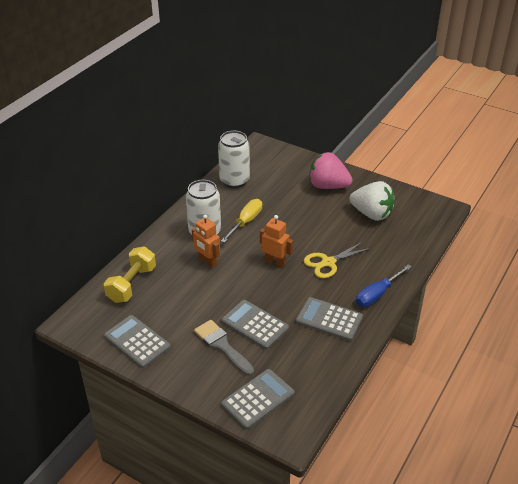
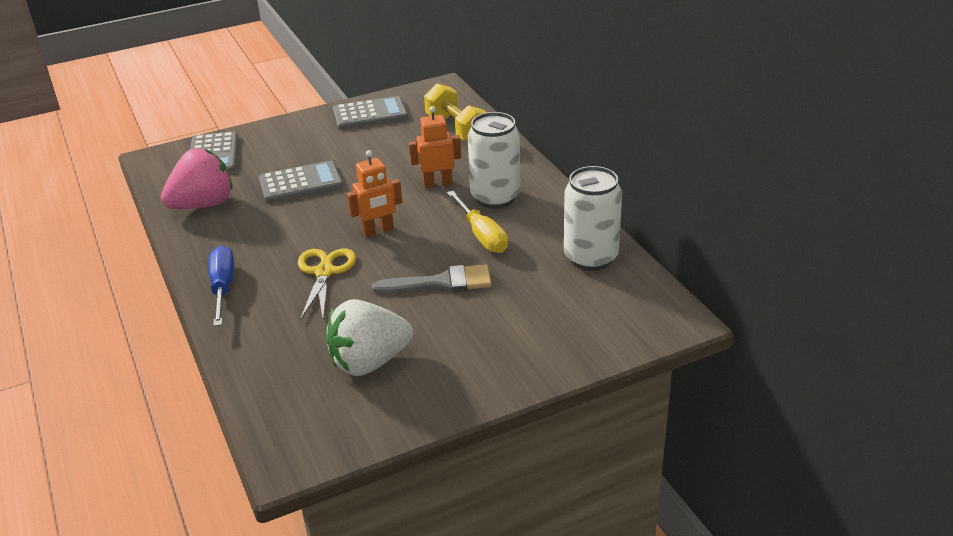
camera: 125 degrees right, 5 degrees down
grey brush [194,320,254,376] -> grey brush moved to [372,264,492,294]
grey calculator [296,297,363,341] -> none
pink strawberry [309,152,353,189] -> pink strawberry moved to [161,149,233,209]

